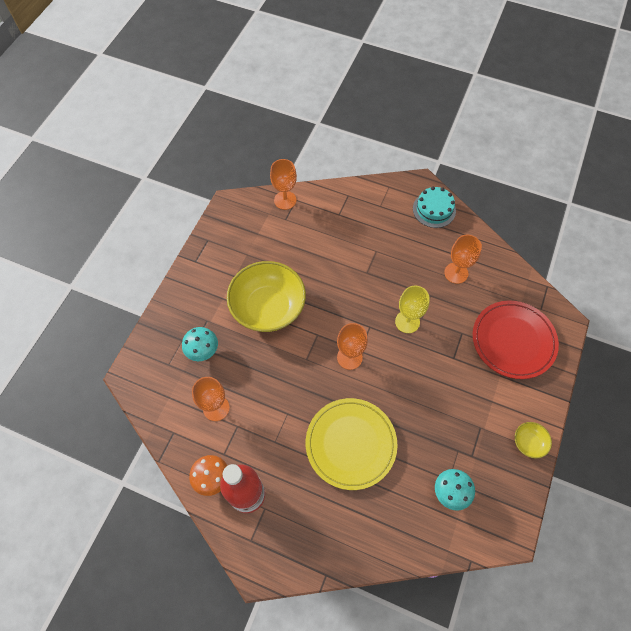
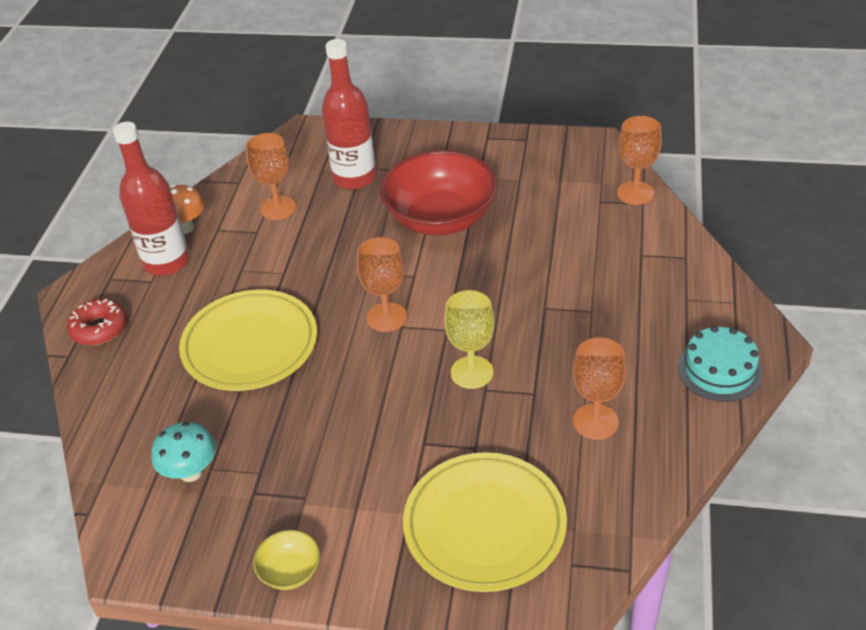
camera: 80 degrees right, 20 degrees down
turquoise mushroom [182,327,218,361] -> red bottle [322,39,376,189]
yellow bowl [227,261,306,332] -> red bowl [380,150,497,235]
red plate [473,300,559,379] -> yellow plate [403,452,567,592]
none -> red donut [67,299,127,345]

